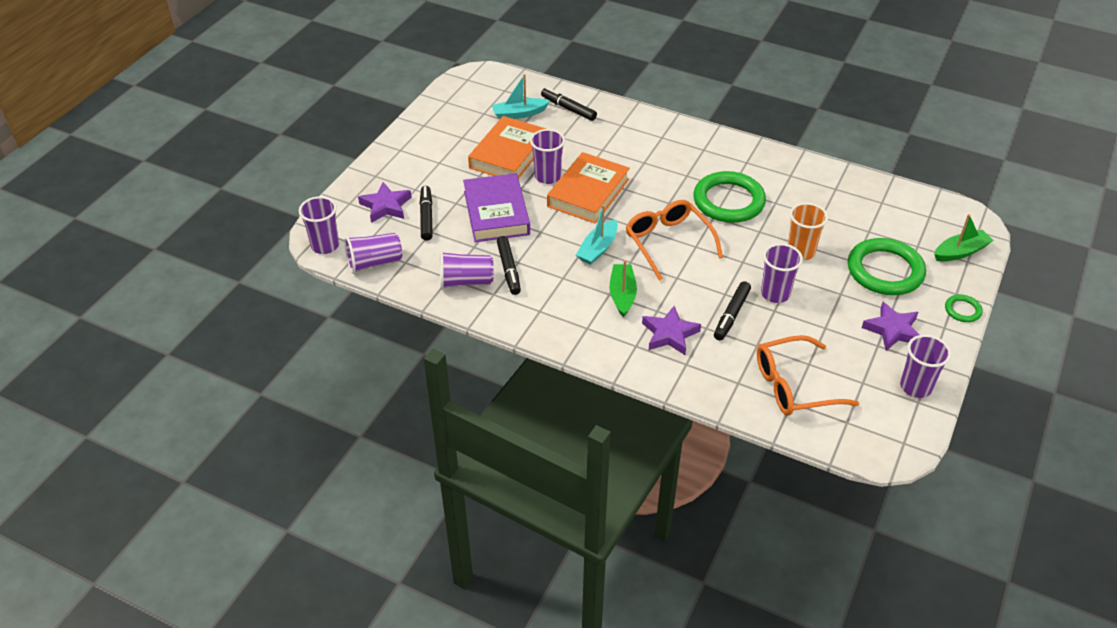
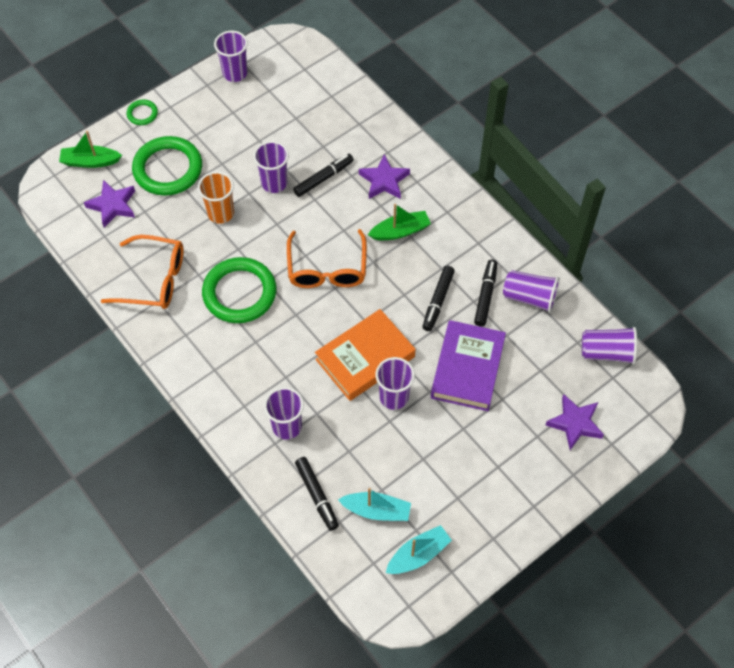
camera: 155 degrees left, 15 degrees up
purple cup [299,196,339,254] -> purple cup moved to [264,387,304,440]
black marker [420,186,433,240] -> black marker moved to [422,266,455,331]
orange book [468,116,546,179] -> none
turquoise boat [576,205,618,265] -> turquoise boat moved to [386,525,452,574]
green boat [609,260,637,317] -> green boat turned 135 degrees counterclockwise [368,204,431,240]
orange glasses [757,335,859,416] -> orange glasses moved to [101,235,183,309]
purple star [862,302,919,351] -> purple star moved to [84,180,135,228]

